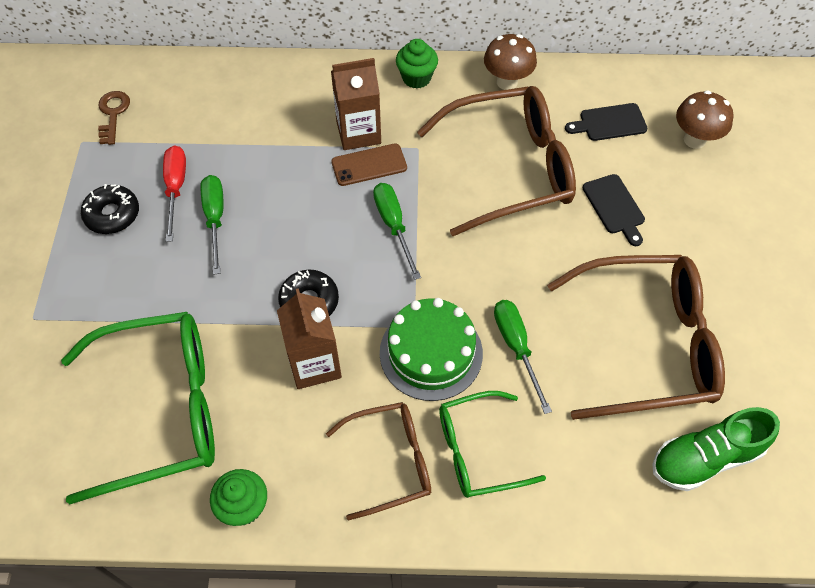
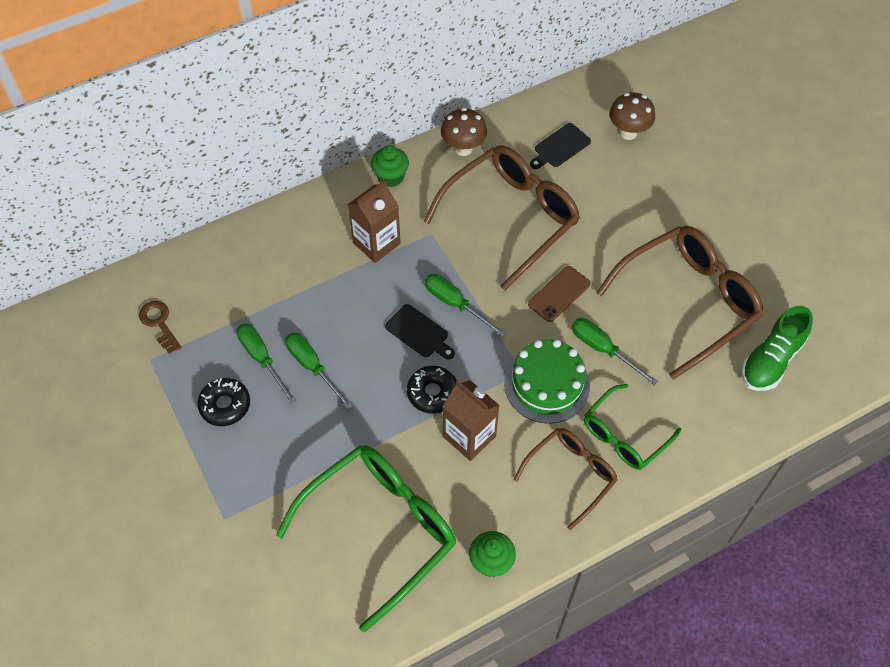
camera: 30 degrees left, 0 degrees up
red screwdriver [163,145,186,242] -> green screwdriver [237,323,296,404]
brown phone [331,143,407,186] -> brown phone moved to [528,266,590,322]
black cutting board [583,174,645,246] -> black cutting board moved to [385,304,455,360]

